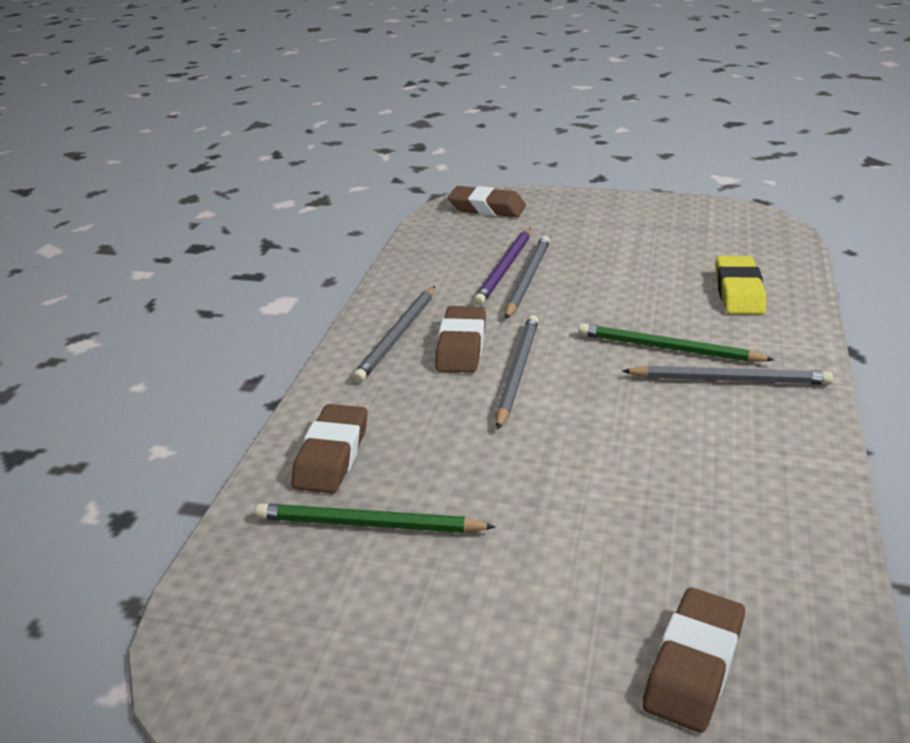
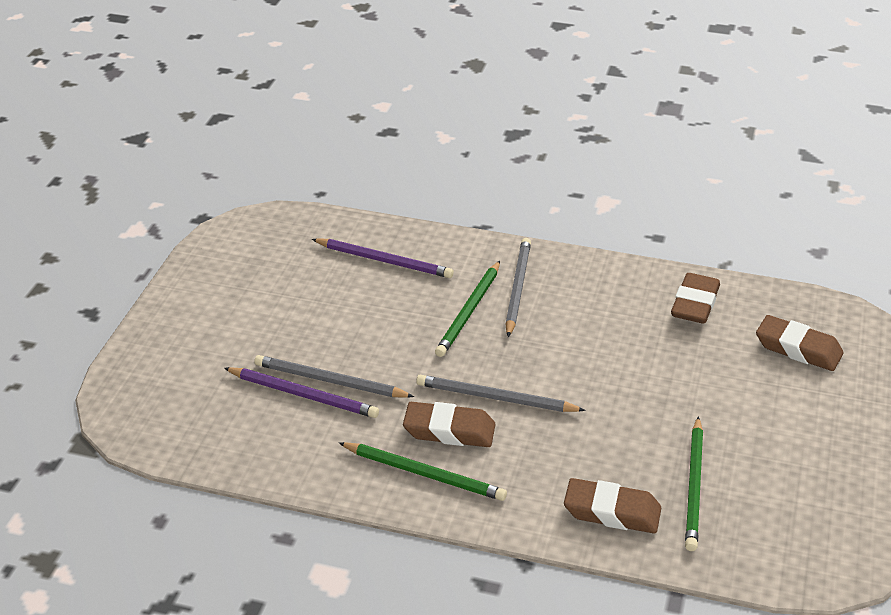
camera: 90 degrees left, 5 degrees up
grey pencil [353,286,435,383] -> green pencil [339,442,507,501]
brown eraser [448,186,526,217] -> brown eraser moved to [671,273,720,324]
yellow eraser [716,256,766,314] -> purple pencil [312,238,454,278]

